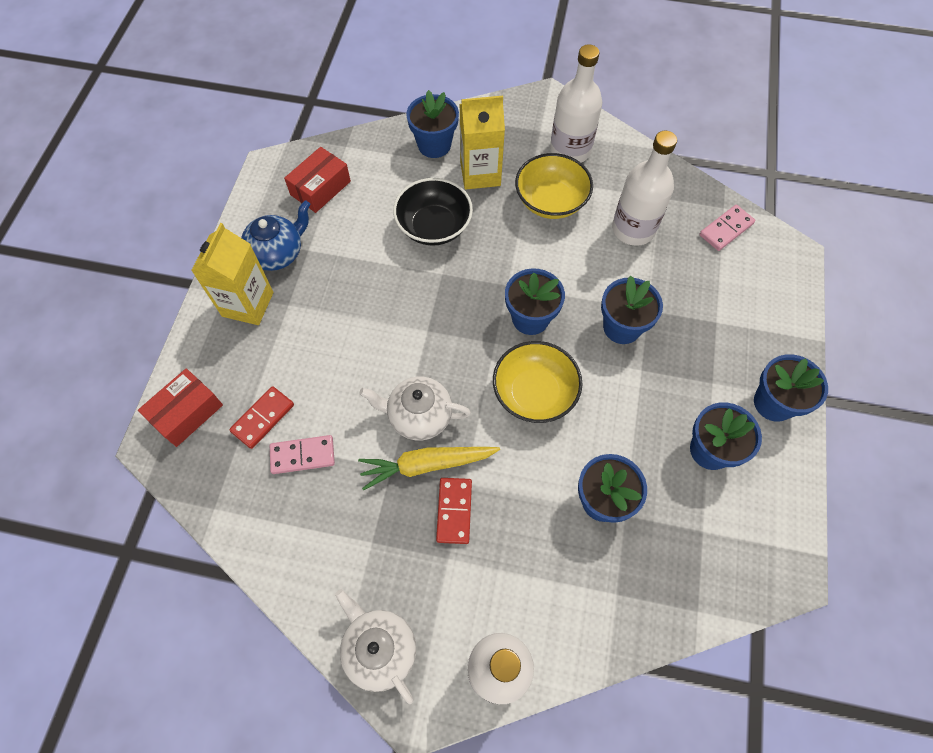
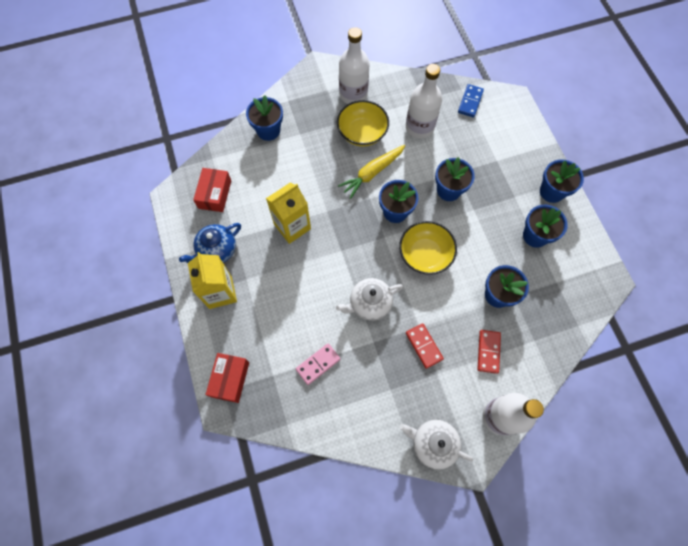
camera: 30 degrees left, 5 degrees up
red domino [229,386,294,449] -> red domino moved to [477,330,501,374]
blue teapot [241,200,311,271] -> blue teapot turned 150 degrees counterclockwise [179,223,241,263]
yellow carrot [358,447,500,491] -> yellow carrot moved to [338,145,406,199]
black bowl [393,178,473,246] -> none
yellow carton [460,96,505,190] -> yellow carton moved to [266,182,311,244]
pink domino [699,205,755,251] -> blue domino [458,84,484,117]

